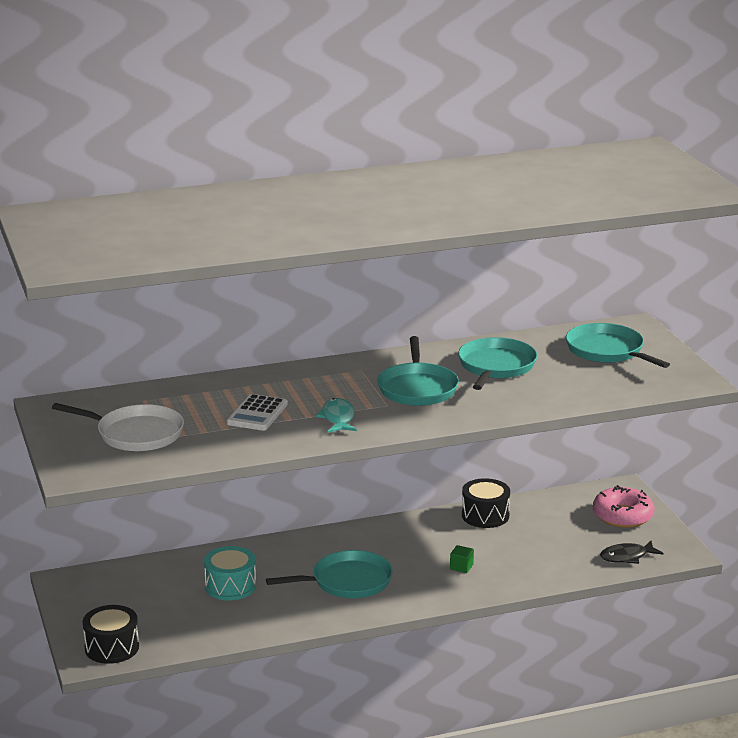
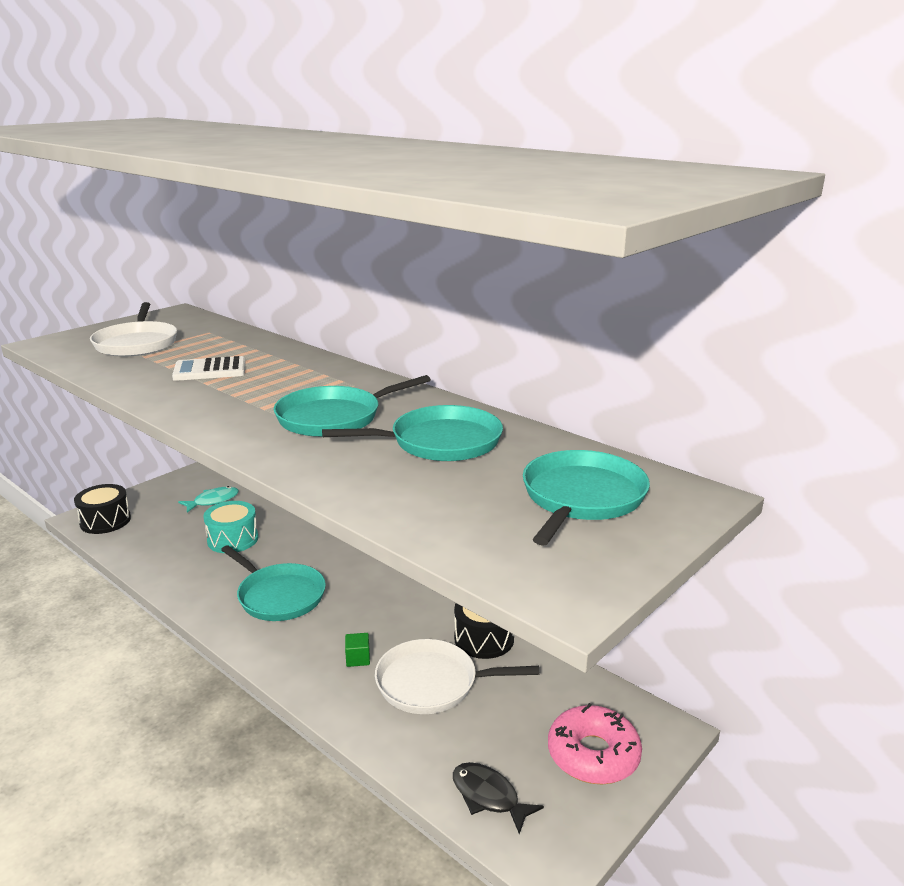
camera: 60 degrees right, 0 degrees up
turquoise fish [316,398,357,432] -> turquoise fish moved to [178,486,239,513]
none -> white pan [375,639,540,714]

